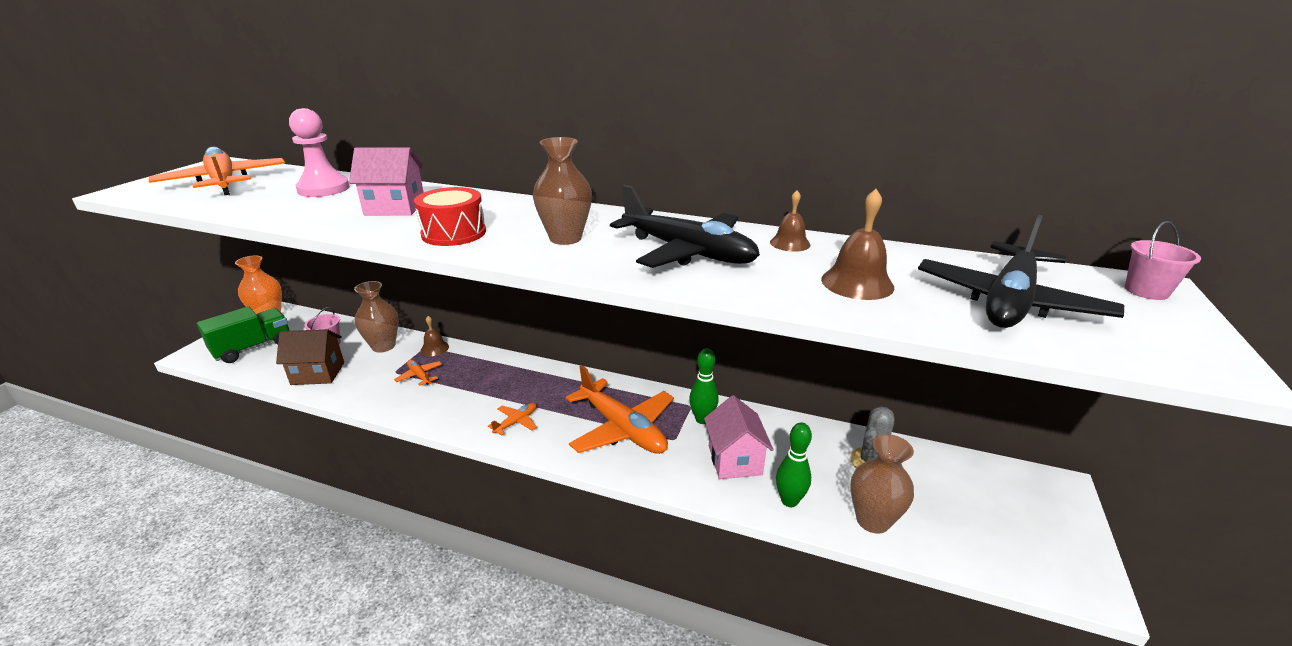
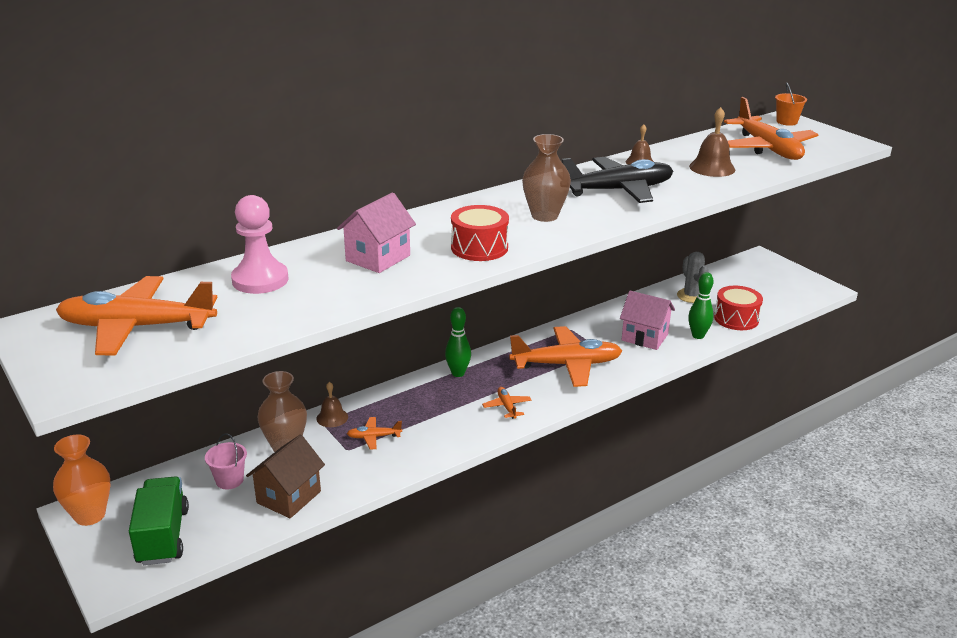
camera: 55 degrees left, 0 degrees up
green bowling pin [689,348,719,424] -> green bowling pin moved to [445,307,471,377]
brown vase [851,434,914,534] -> red drum [714,286,763,330]
black plane [918,215,1124,328] -> orange plane [724,97,819,160]
pink bucket [1125,221,1201,300] -> orange bucket [775,82,807,126]

